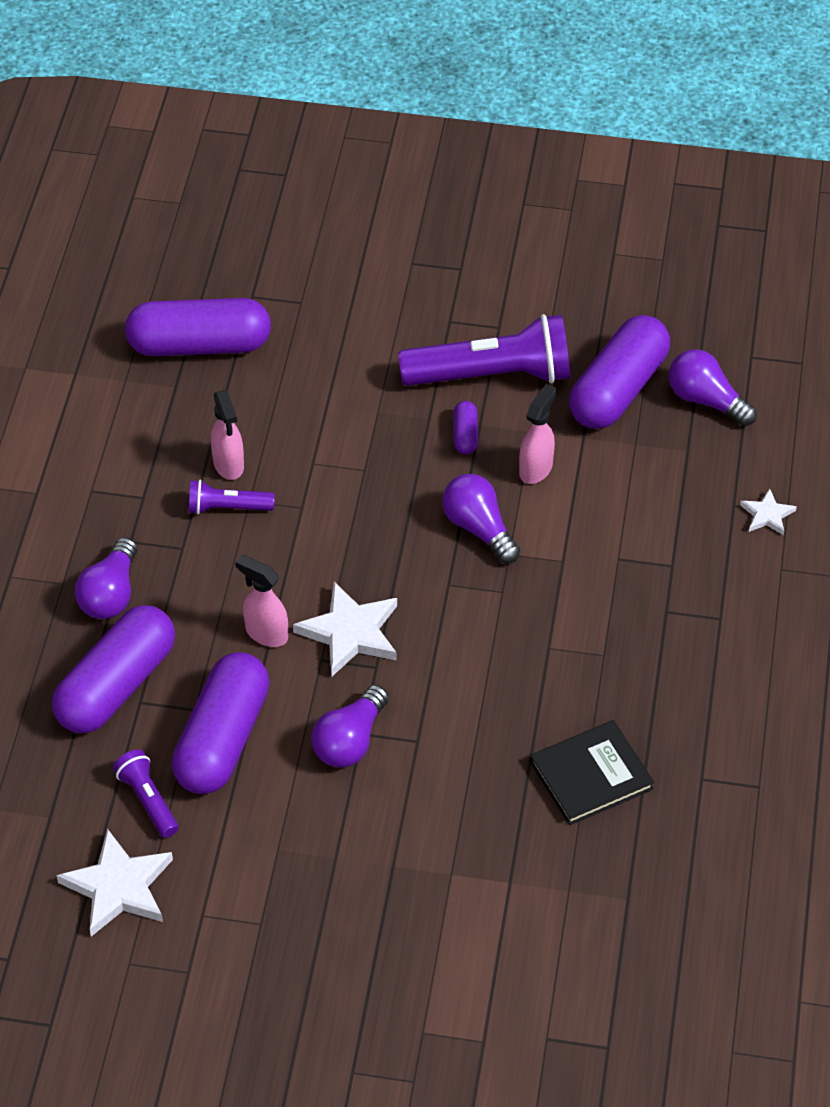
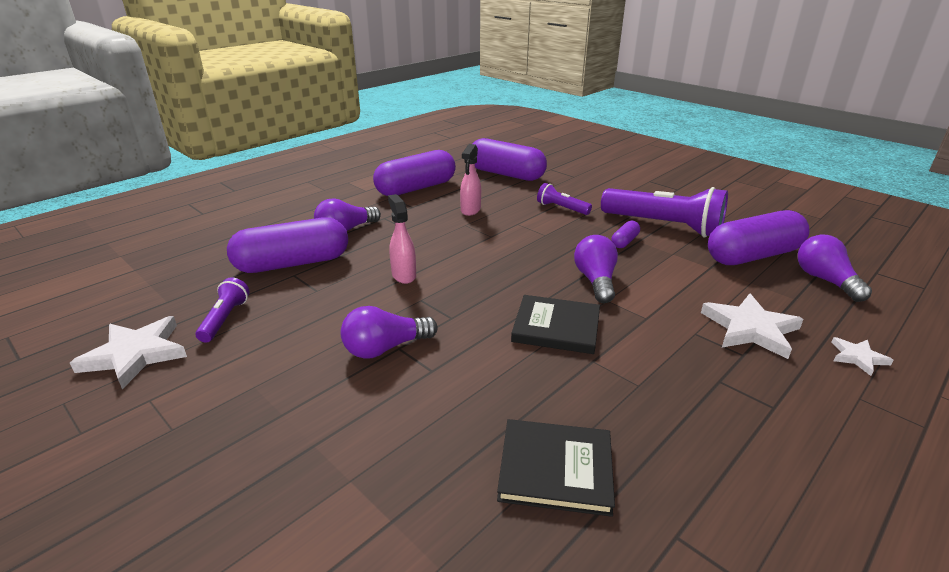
camera: 35 degrees right, 20 degrees down
purple capsule [172,652,269,794] -> purple capsule moved to [373,150,456,196]
purple flashlight [189,480,275,515] -> purple flashlight moved to [537,183,592,215]
white star [293,582,397,676] -> white star moved to [701,293,804,359]
pink spray bottle [519,384,557,484] -> none
none -> black book [511,295,600,354]

